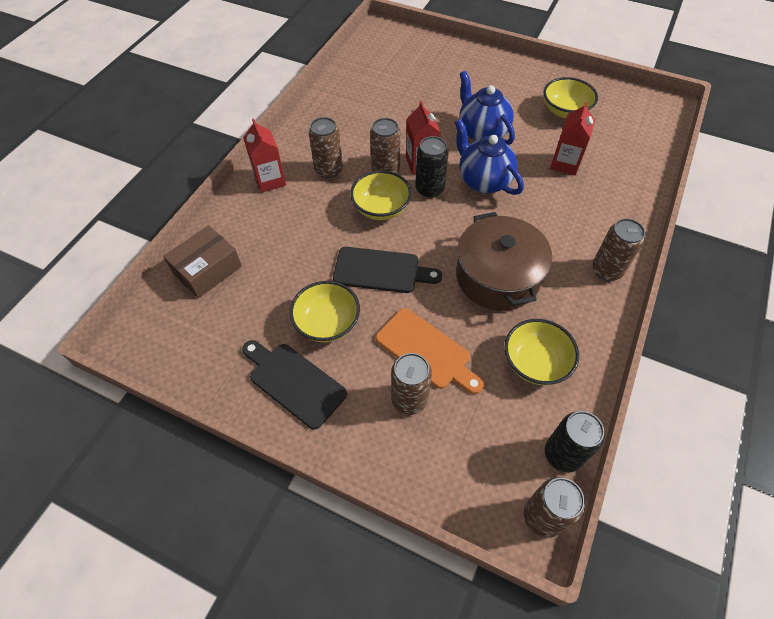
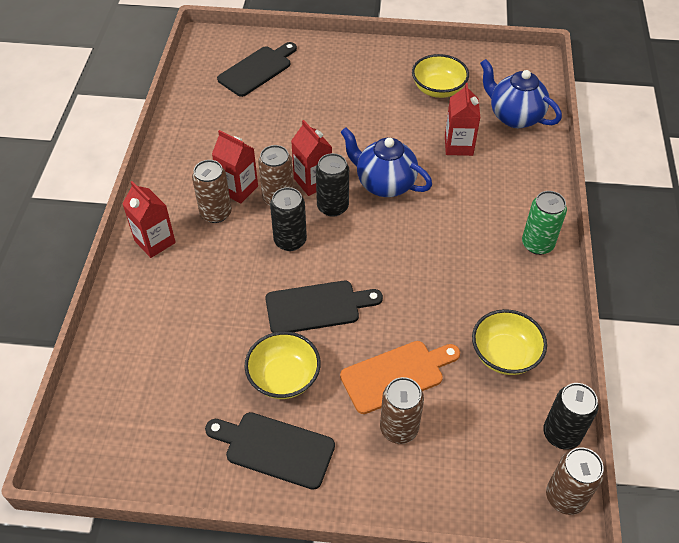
camera: 20 degrees left, 5 degrees down
brown box [163,225,242,298] -> none
yellow bowl [350,170,412,220] -> black can [270,187,307,251]
orange cutting board [376,308,484,394] -> orange cutting board turned 45 degrees counterclockwise [340,341,460,414]
brown pot [456,212,552,311] -> none
blue teapot [459,71,515,145] -> blue teapot moved to [480,59,562,128]
brown can [592,218,645,281] -> green can [522,191,567,255]
none -> red carton [212,130,258,204]
none -> black cutting board [217,42,297,97]

